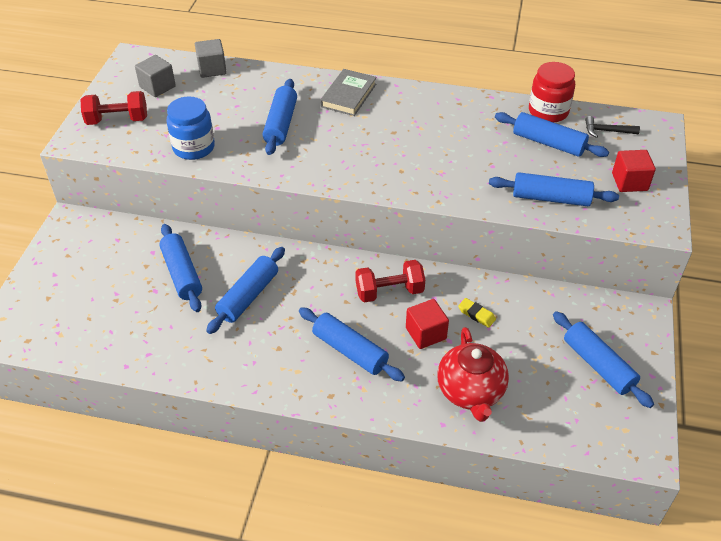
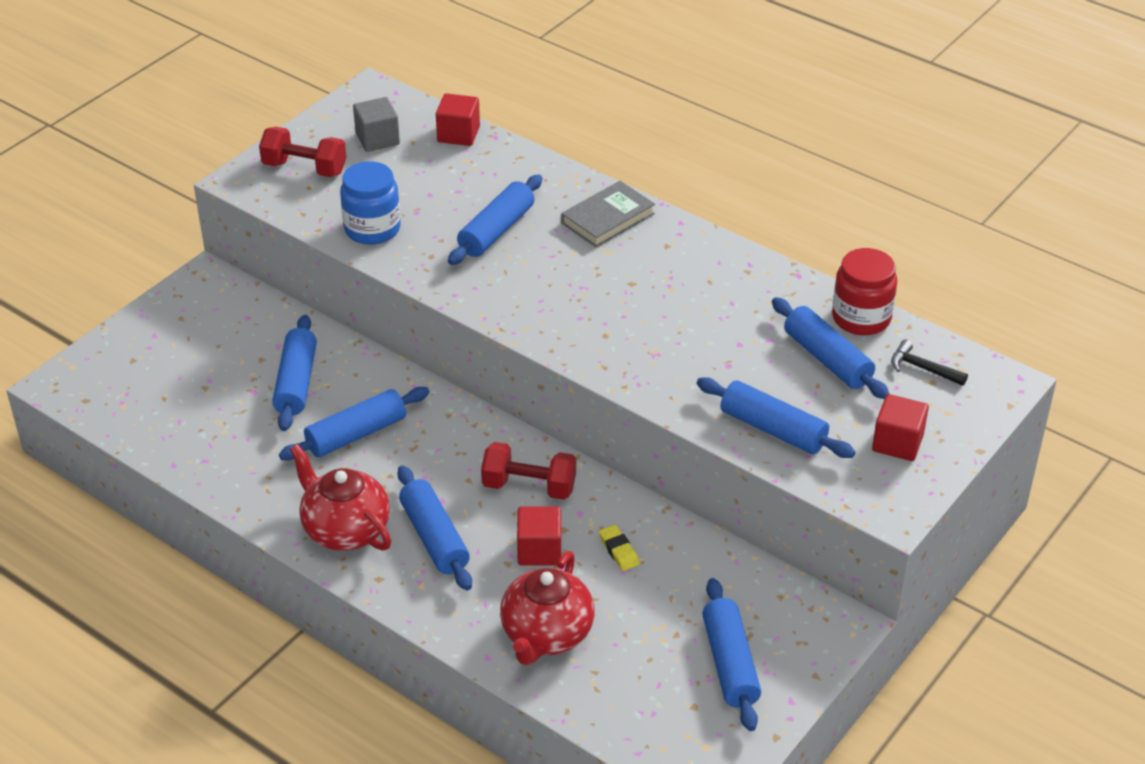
camera: 25 degrees right, 5 degrees down
grey cube [195,39,227,78] -> red cube [436,93,480,146]
none -> red teapot [290,444,391,551]

